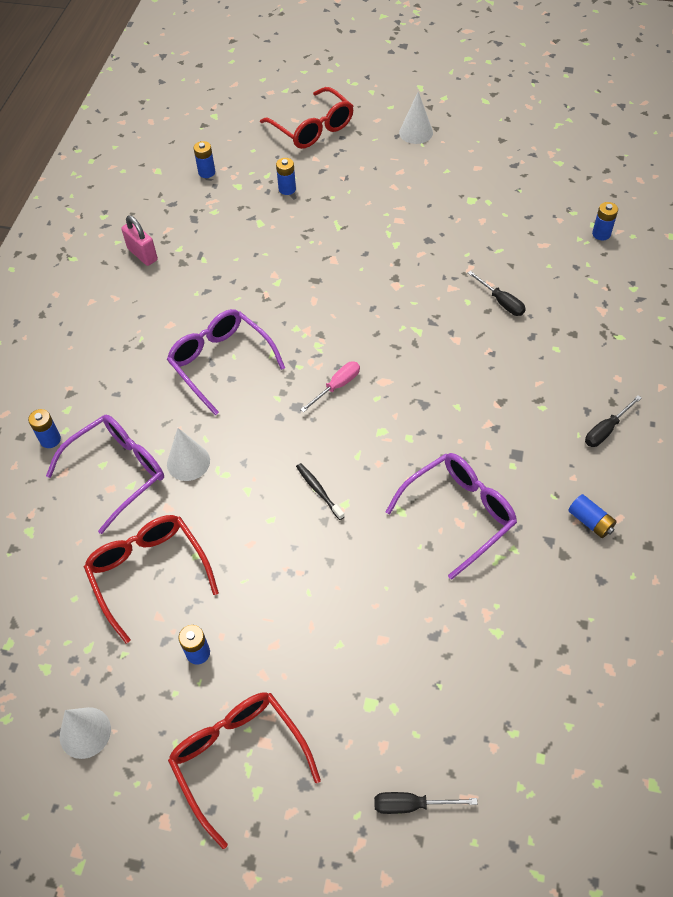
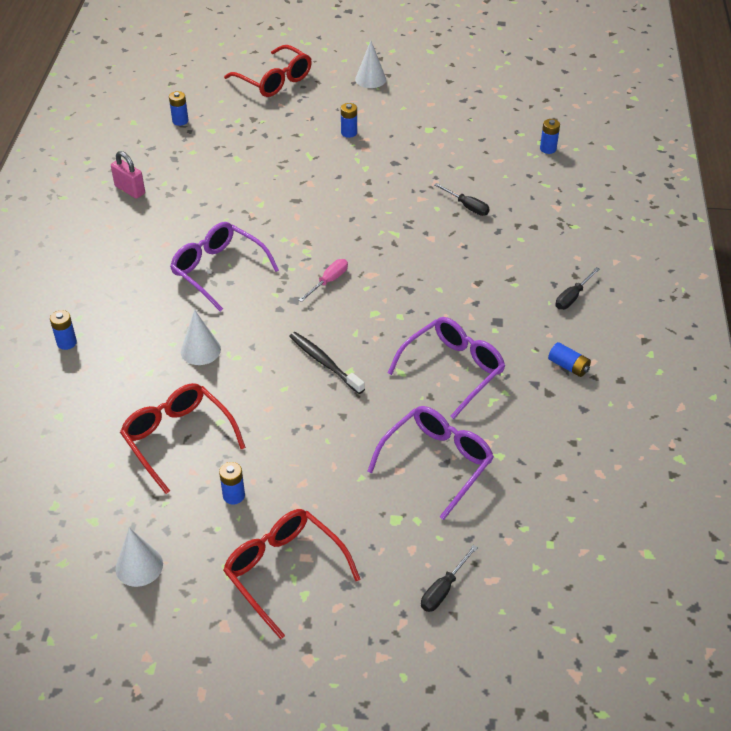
camera: 10 degrees left, 10 degrees down
purple glasses [46,415,164,534] -> purple glasses moved to [367,406,494,520]
blue battery [276,158,296,195] -> blue battery moved to [341,103,357,138]
black toothbrush [296,463,345,520] -> black toothbrush [289,332,365,394], size x1.51
black screwdriver [374,792,477,814] -> black screwdriver turned 45 degrees counterclockwise [421,545,478,612]

